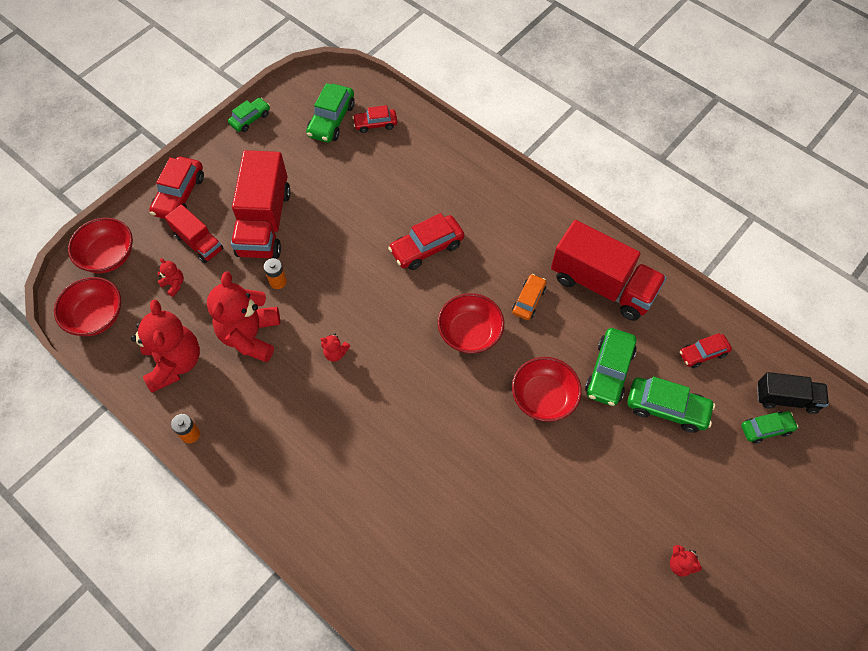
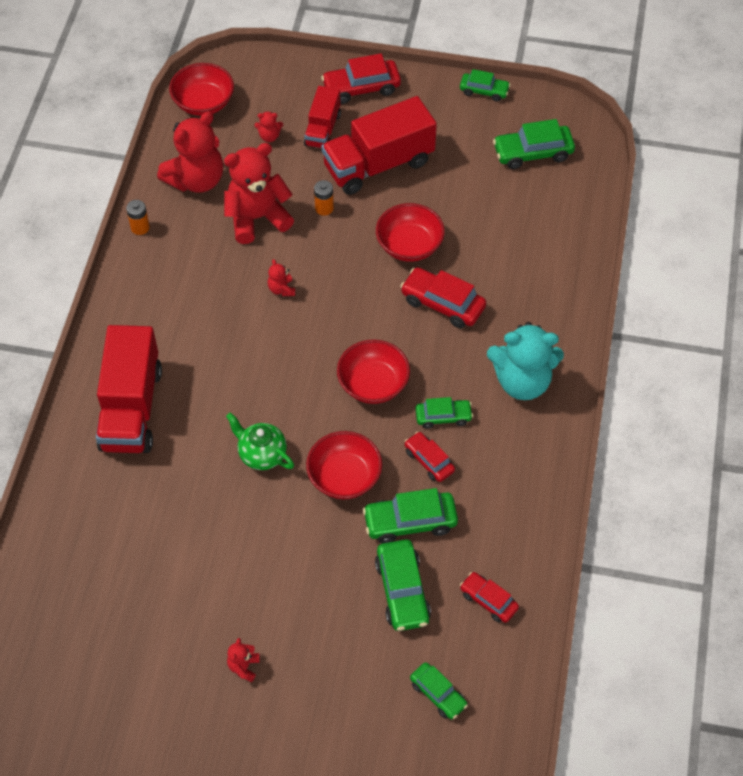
camera: 60 degrees right, 5 degrees down
red bowl [68,217,133,273] -> red bowl moved to [376,203,445,262]
red teddy bear [157,258,184,297] -> red teddy bear turned 75 degrees clockwise [254,111,283,142]
red car [352,105,397,133] -> red car moved to [404,431,455,482]
orange car [512,274,547,320] -> green car [415,397,473,429]
red truck [551,220,667,321] -> red truck moved to [96,325,162,453]
black truck [757,372,829,414] -> none
none -> green teapot [226,413,294,470]
none -> turquoise teddy bear [487,322,564,400]

